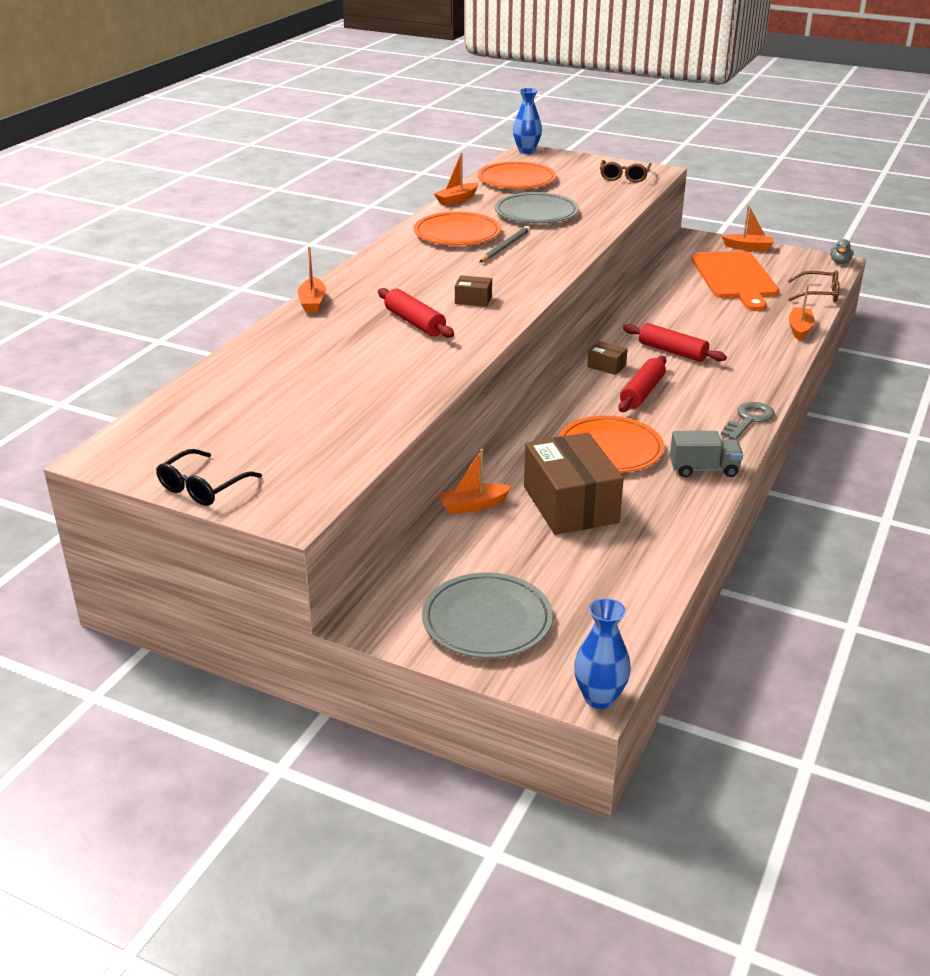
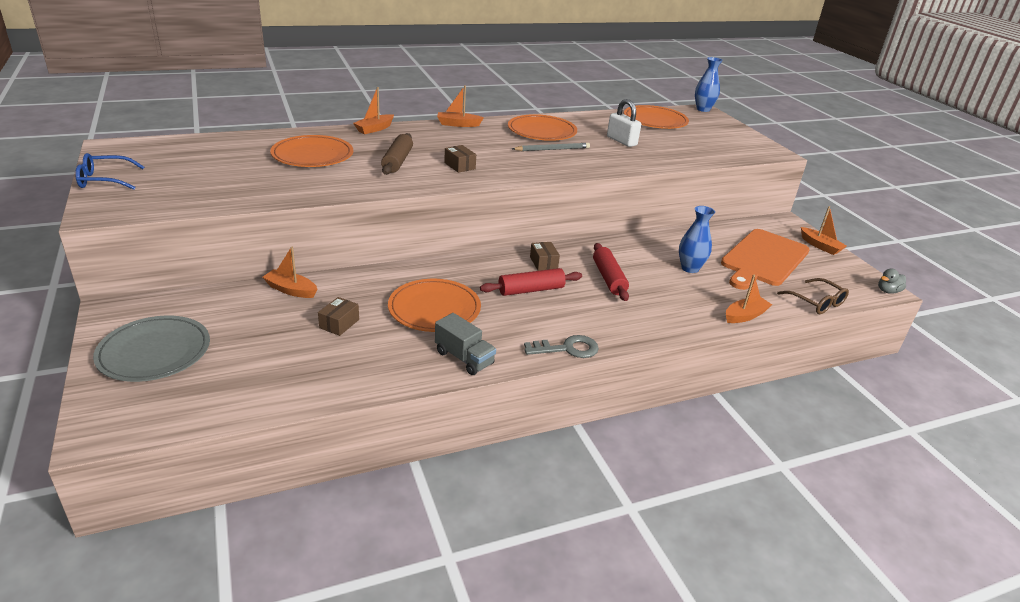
camera: 40 degrees right, 0 degrees up
black glasses [156,449,262,506] -> blue glasses [75,153,144,190]
red rolling pin [378,288,454,338] -> brown rolling pin [381,133,413,175]
orange boat [434,152,478,206] -> orange boat moved to [437,85,483,127]
grey plate [495,192,579,223] -> white padlock [607,99,641,147]
brown box [524,432,624,535] -> brown box [318,297,359,336], size x0.43
blue vase [574,598,631,709] -> blue vase moved to [679,206,715,273]
brown glasses [600,160,652,183] -> none
none -> orange plate [270,135,353,167]

